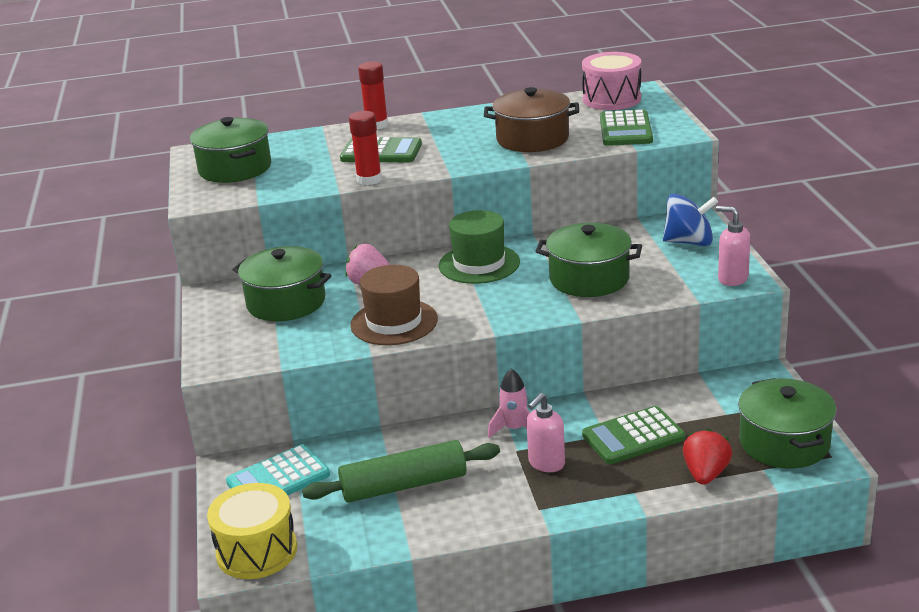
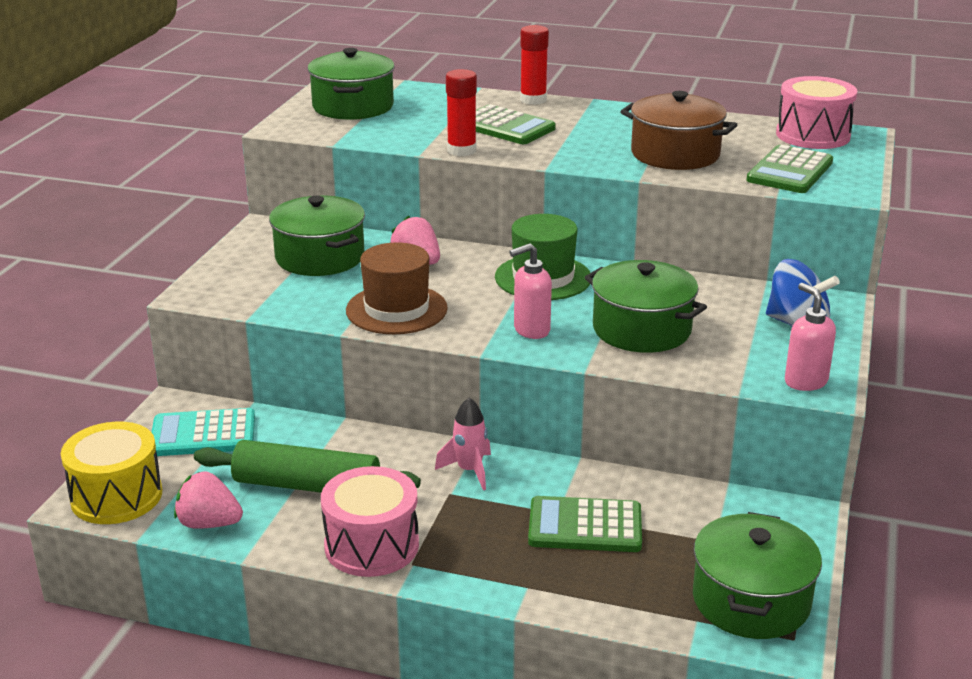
camera: 25 degrees right, 0 degrees up
pink soap dispenser [526,393,565,472] -> pink soap dispenser moved to [509,243,552,339]
red strawberry [683,429,732,485] -> none
none -> pink strawberry [174,471,243,529]
none -> pink drum [321,466,419,577]

